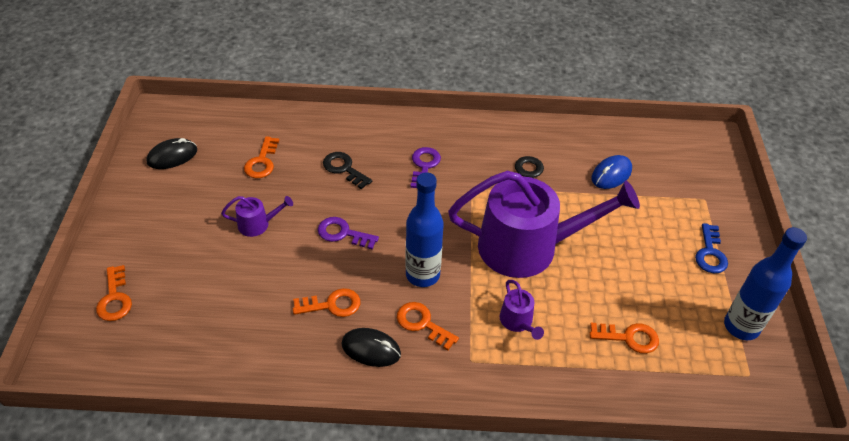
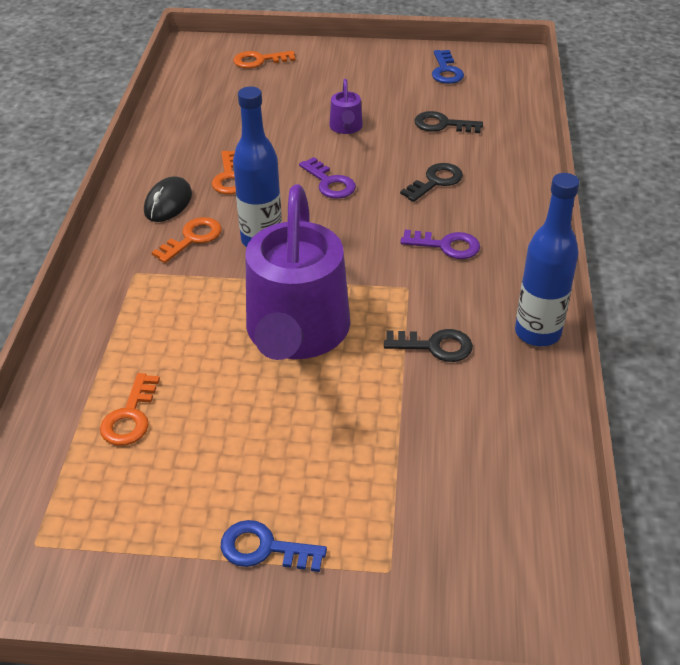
camera: 95 degrees right, 5 degrees down
black mouse [146,138,197,169] -> blue key [432,50,464,84]
orange key [244,136,279,178] -> black key [414,111,483,133]
purple key [318,217,379,249] -> purple key turned 120 degrees clockwise [299,157,356,199]
purple watering can [500,280,544,340] -> none
blue mouse [592,155,632,189] -> none
blue bottle [724,227,807,340] -> blue bottle moved to [515,173,580,346]

